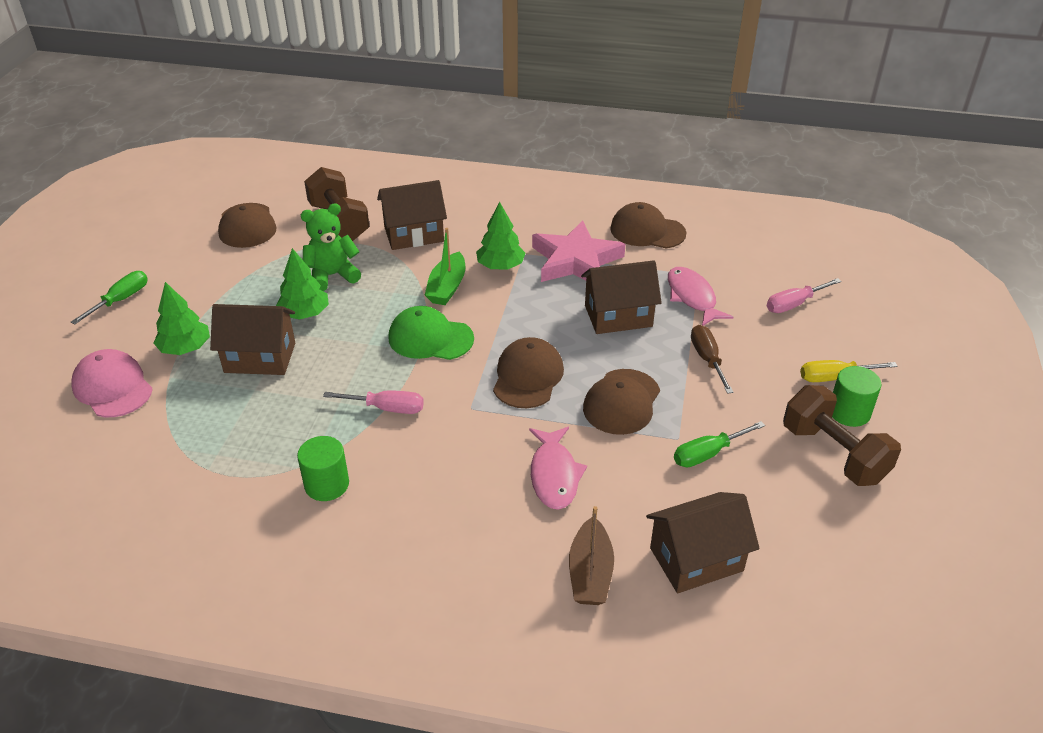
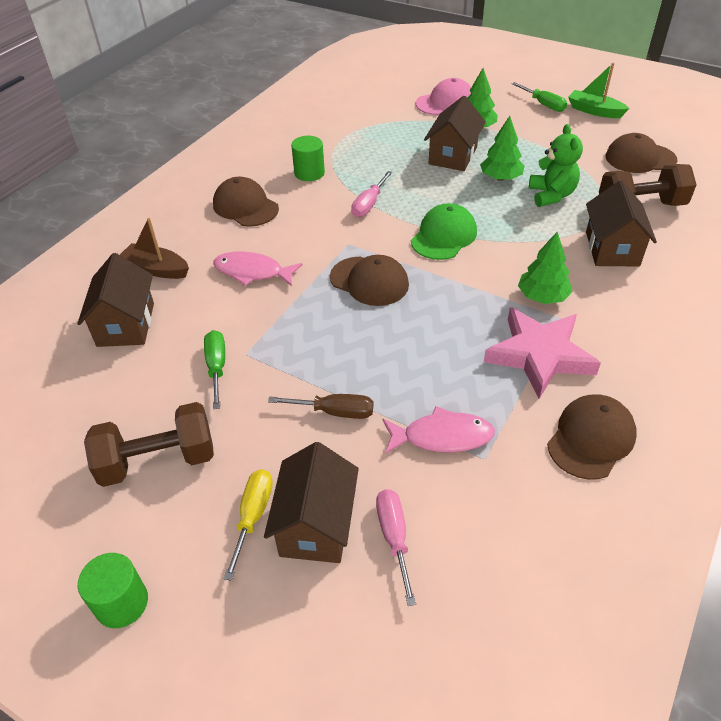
camera: 110 degrees right, 5 degrees up
green boat [425,228,465,305] -> green boat moved to [568,63,630,118]
brown house [581,260,662,334] -> brown house moved to [264,442,359,563]
brown cap [583,369,660,435] -> brown cap moved to [213,177,279,227]
green cylinder [832,366,881,427] -> green cylinder moved to [78,553,148,628]

